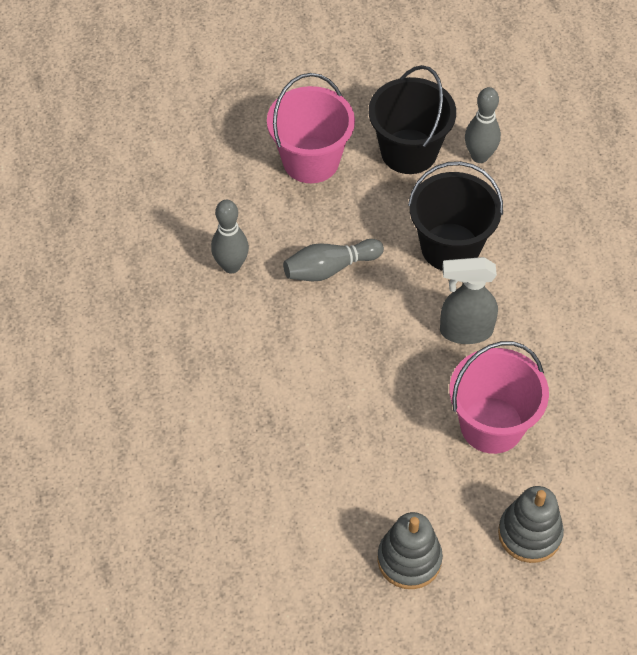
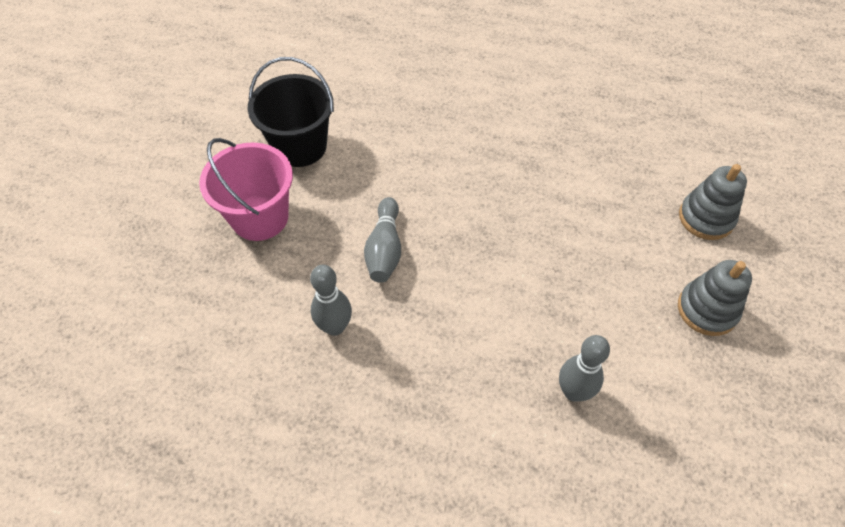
camera: 65 degrees left, 0 degrees up
black bucket [408,161,503,271] -> none
grey spray bottle [440,257,498,344] -> none
pink bucket [449,341,549,454] -> none
grey bowling pin [465,87,501,163] -> grey bowling pin moved to [559,335,610,402]

